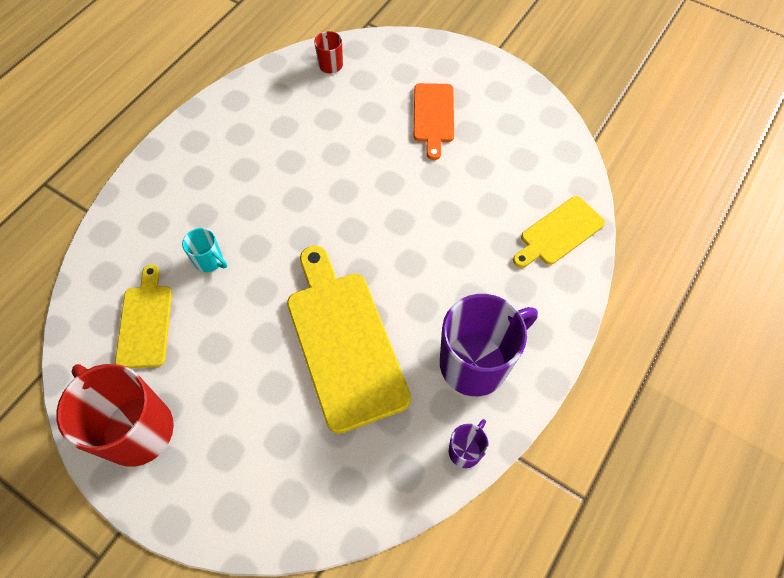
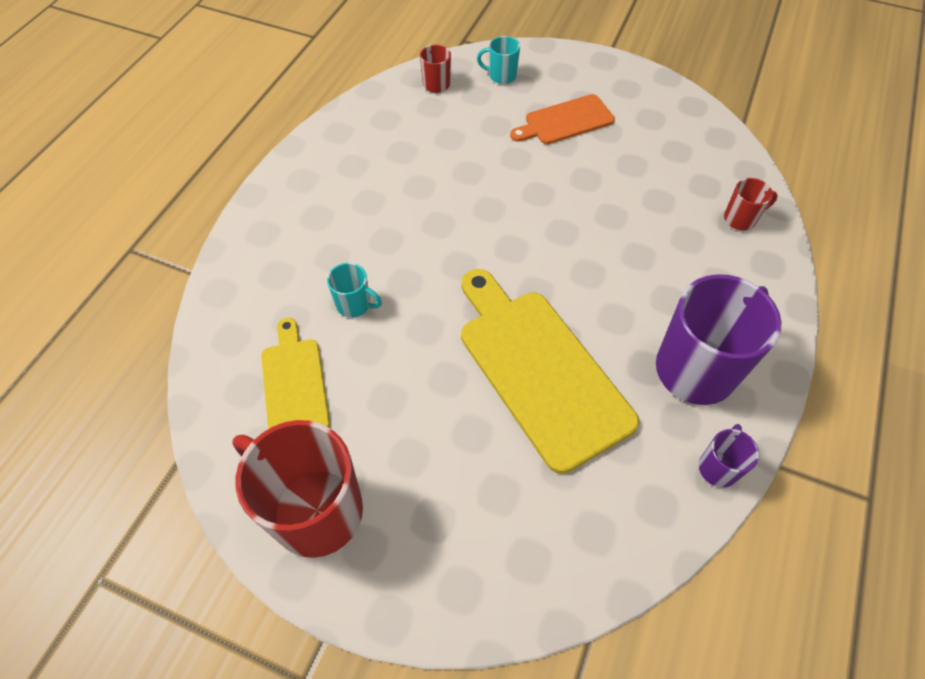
camera: 10 degrees left, 5 degrees down
orange cutting board [414,83,454,160] -> orange cutting board turned 75 degrees clockwise [510,94,615,144]
yellow cutting board [513,196,605,268] -> red mug [724,178,778,230]
none -> turquoise mug [477,36,520,84]

